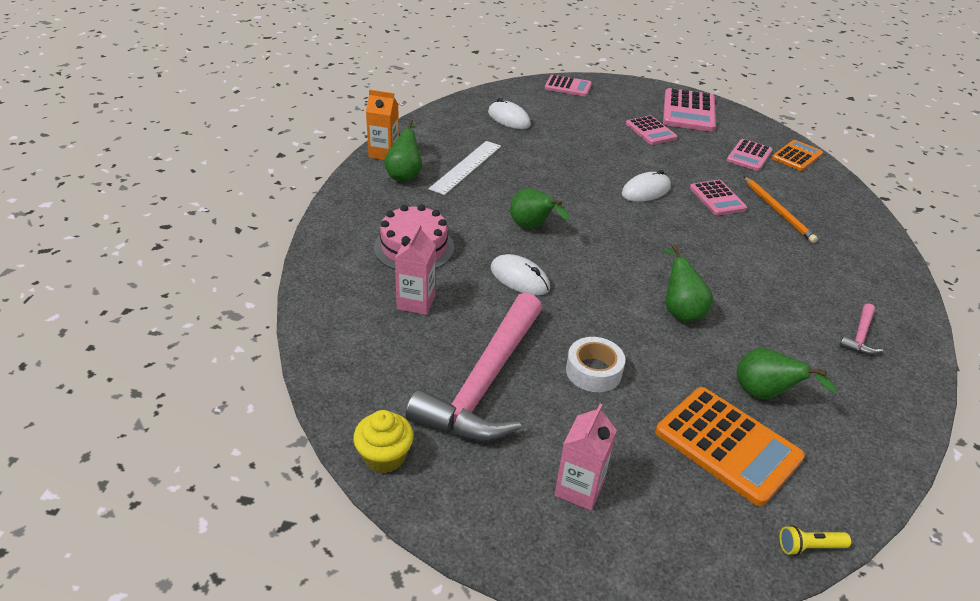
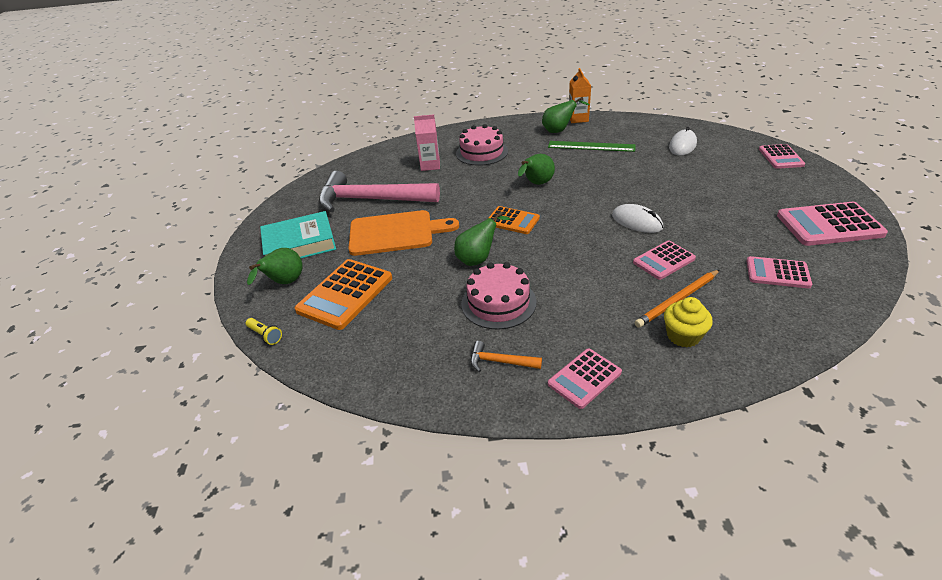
camera: 80 degrees right, 0 degrees up
yellow cupcake [353,410,414,473] -> yellow cupcake moved to [664,297,713,348]
white ruler [429,141,501,195] -> green ruler [548,141,636,152]
white mouse [491,254,550,296] -> none
pink carton [555,404,617,511] -> turquoise book [260,211,336,258]
white tape [566,337,625,392] -> orange cutting board [348,210,459,256]
pink calculator [626,116,677,145] -> pink calculator moved to [548,348,622,409]
green pear [737,348,837,399] -> green pear moved to [247,248,303,285]
orange calculator [772,140,823,171] -> orange calculator moved to [489,206,540,234]
yellow flashlight [780,525,851,556] -> yellow flashlight turned 150 degrees clockwise [246,318,282,345]
pink hammer [839,303,883,355] -> orange hammer [470,341,542,372]
none -> pink cake [461,262,537,330]

